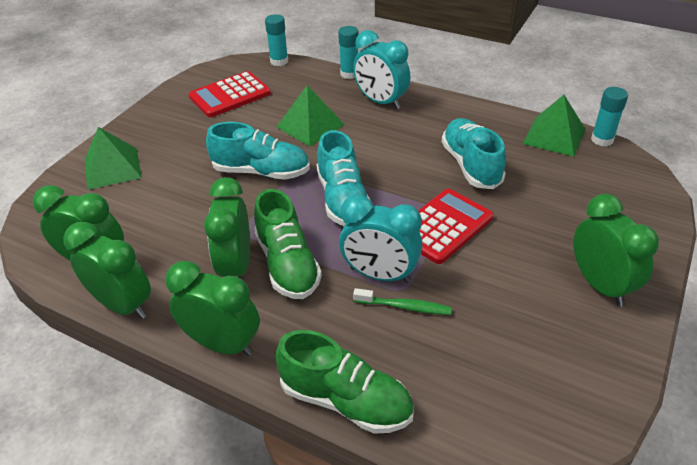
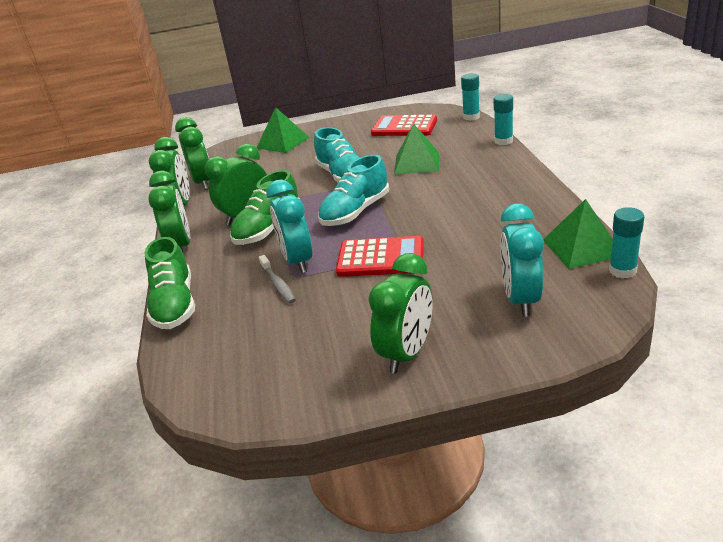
camera: 55 degrees right, 10 degrees down
turquoise clock [353,30,410,109] -> turquoise clock moved to [500,203,544,317]
green toothbrush [353,288,452,315] -> grey toothbrush [259,255,296,304]
turquoise shoe [442,118,506,189] -> none

